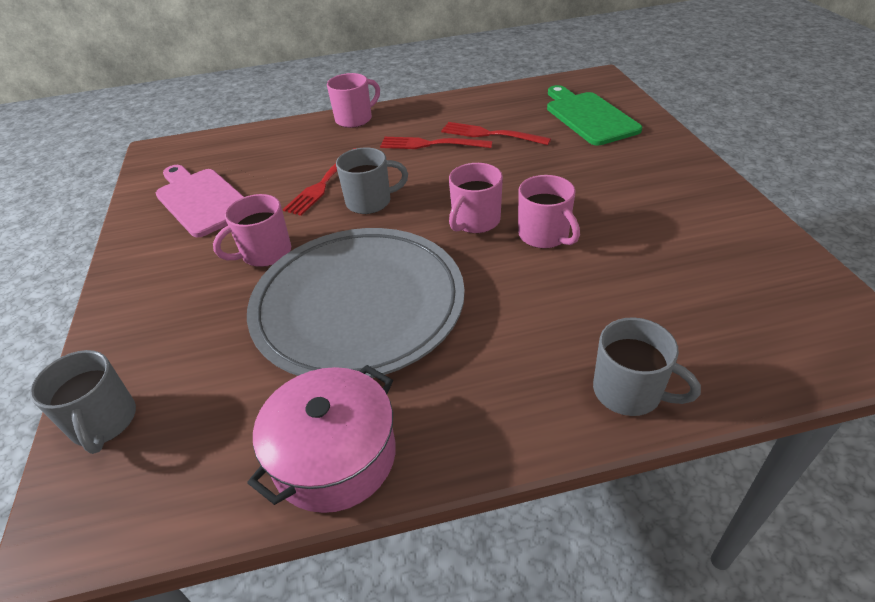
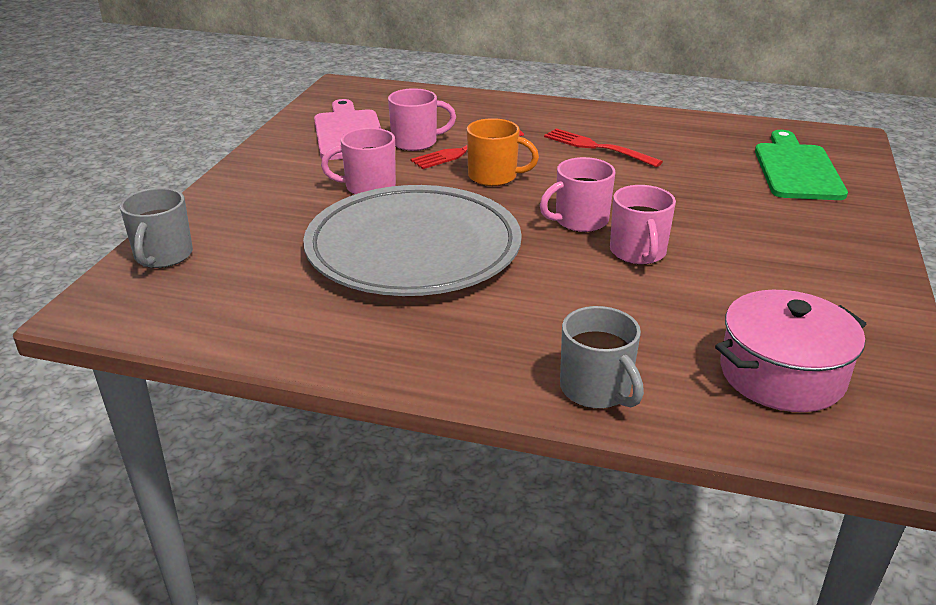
camera: 25 degrees right, 10 degrees down
pink pot [247,365,396,513] -> pink pot moved to [715,290,866,412]
pink mug [327,73,380,128] -> pink mug moved to [388,88,456,151]
grey mug [336,148,408,214] -> orange mug [467,118,539,186]
red fork [441,122,551,145] -> none

